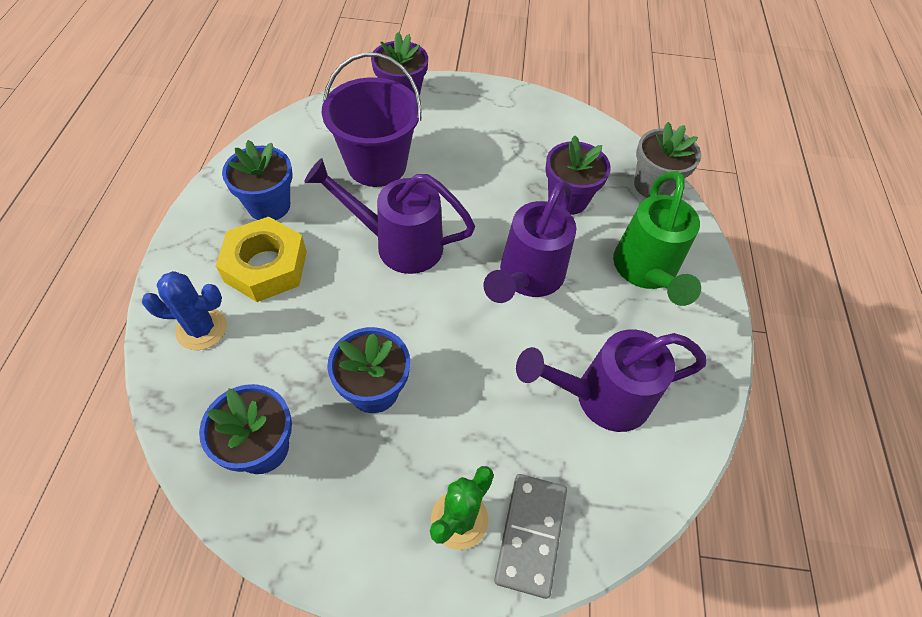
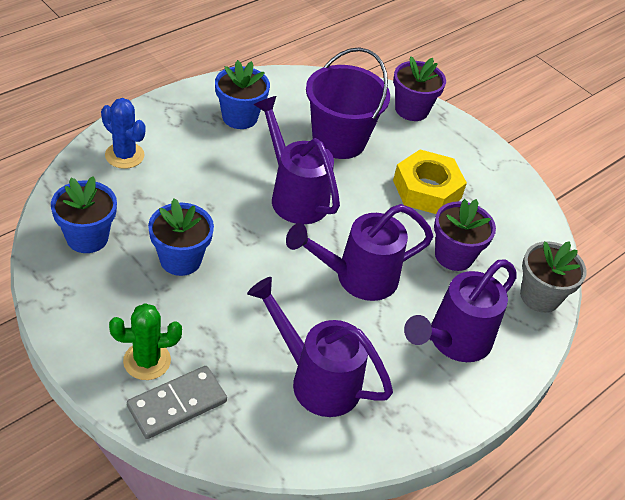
camera: 40 degrees right, 10 degrees down
yellow nut [216,217,307,302] -> yellow nut moved to [393,150,467,214]
green watering can [613,171,701,306] -> purple watering can [404,260,516,362]

